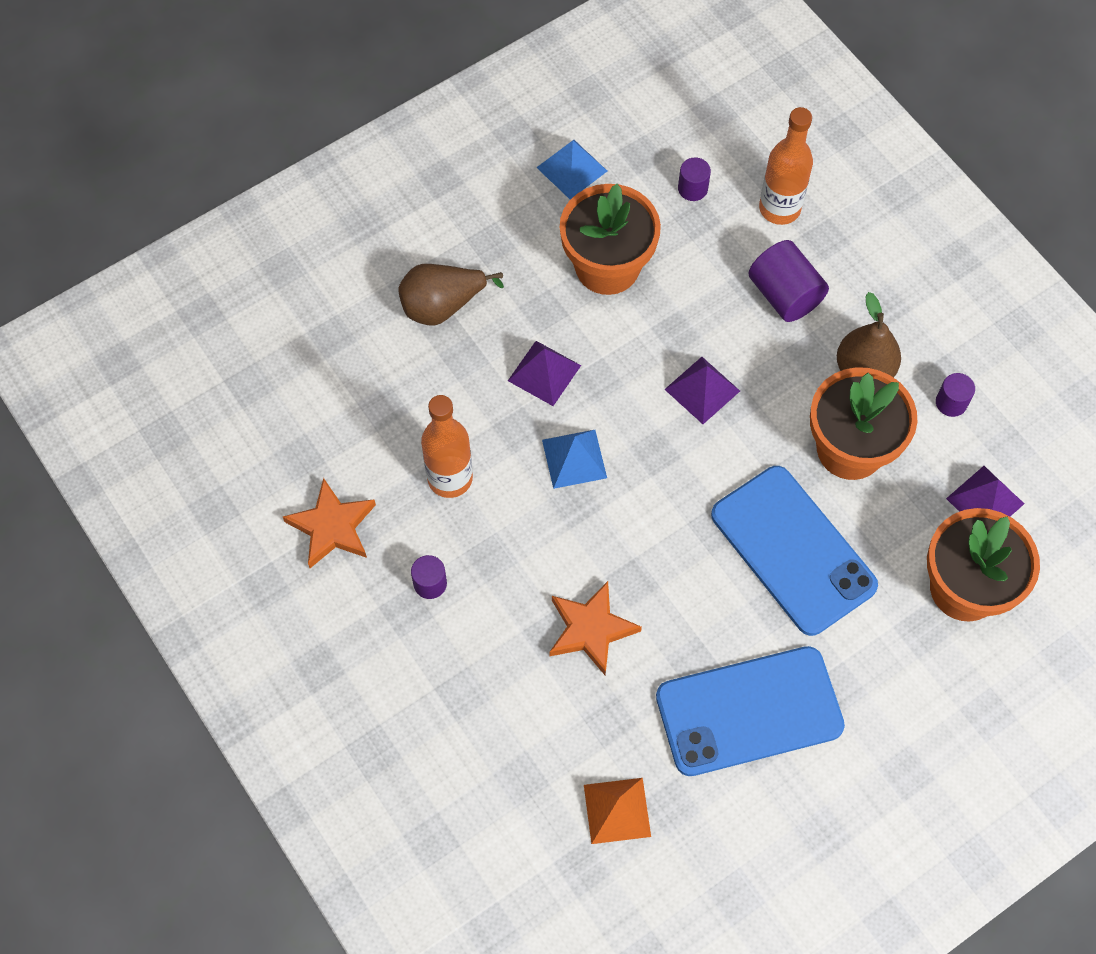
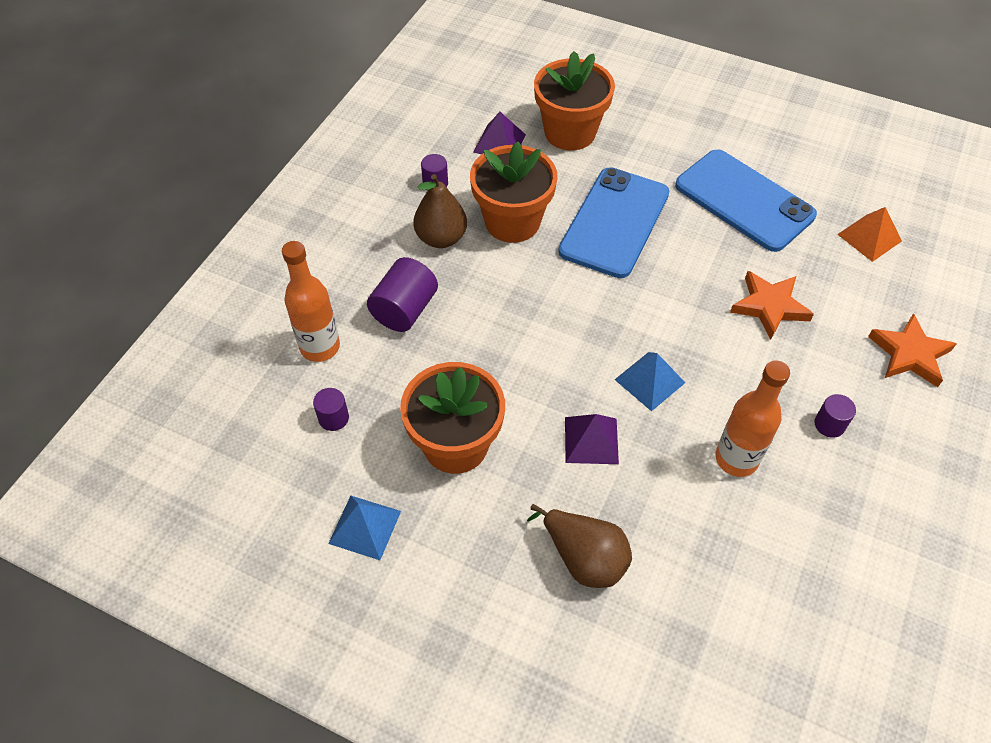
camera: 120 degrees left, 10 degrees down
orange star [283,478,376,568] -> orange star moved to [868,313,957,387]
purple pyramid [664,357,740,424] -> none

